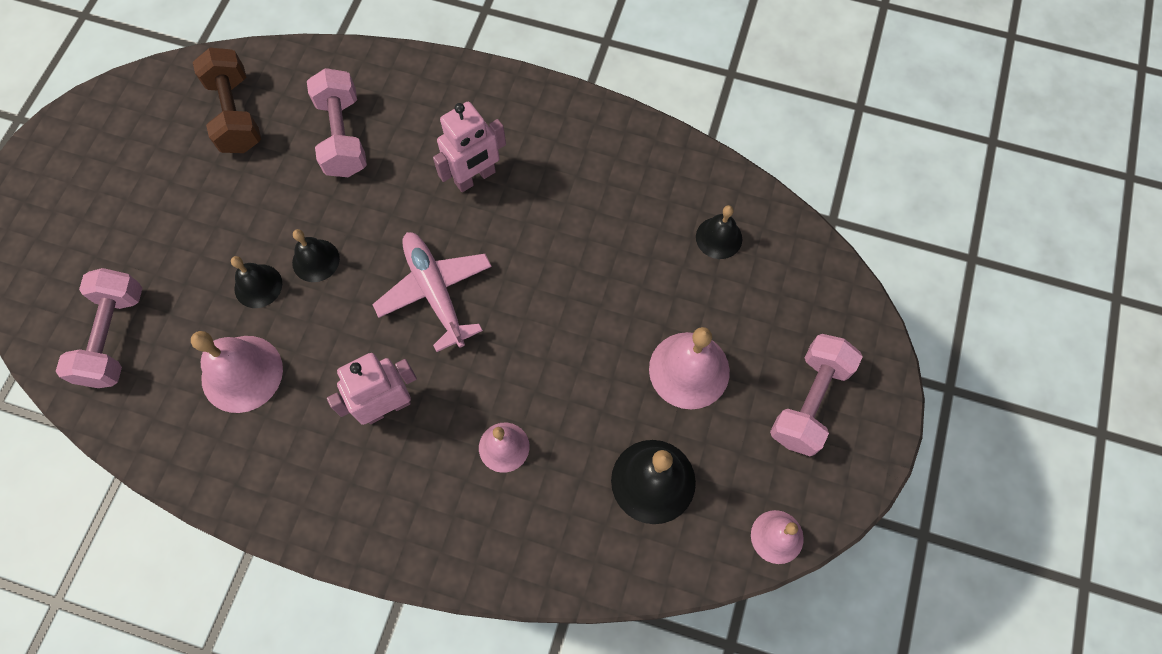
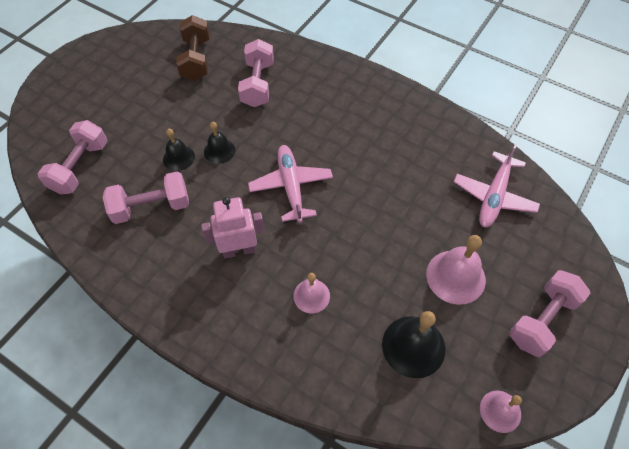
camera: 15 degrees right, 10 degrees down
pink bell [191,331,283,413] -> pink dumbbell [103,171,189,224]
pink robot [433,102,506,192] -> none
black bell [696,205,742,259] -> pink plane [454,143,540,227]

